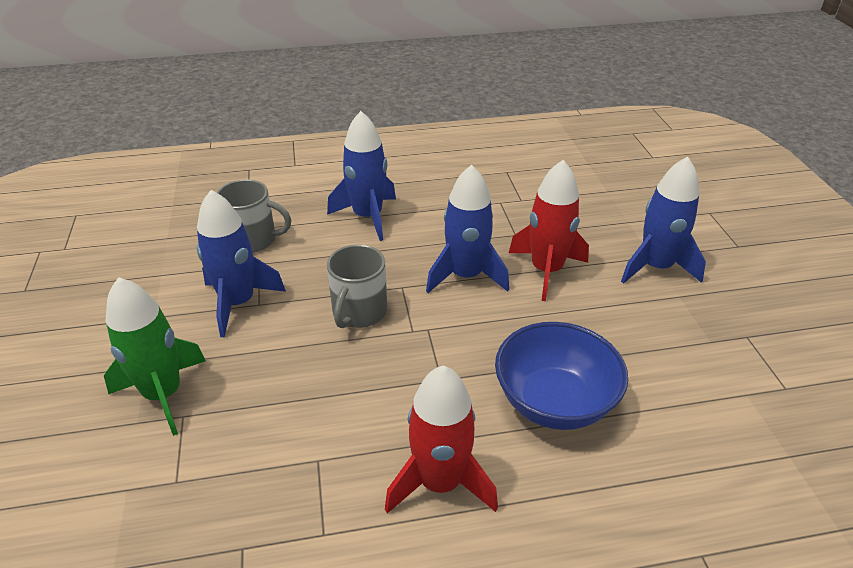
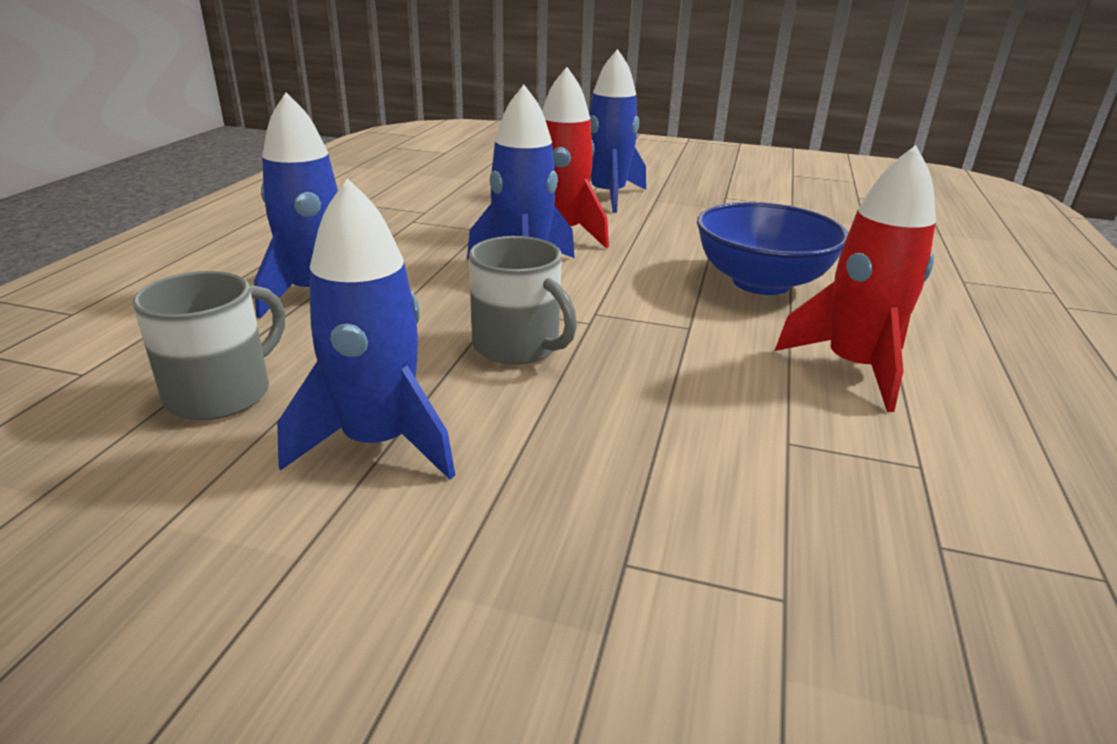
camera: 65 degrees left, 10 degrees down
green rocket [104,277,206,436] -> none

